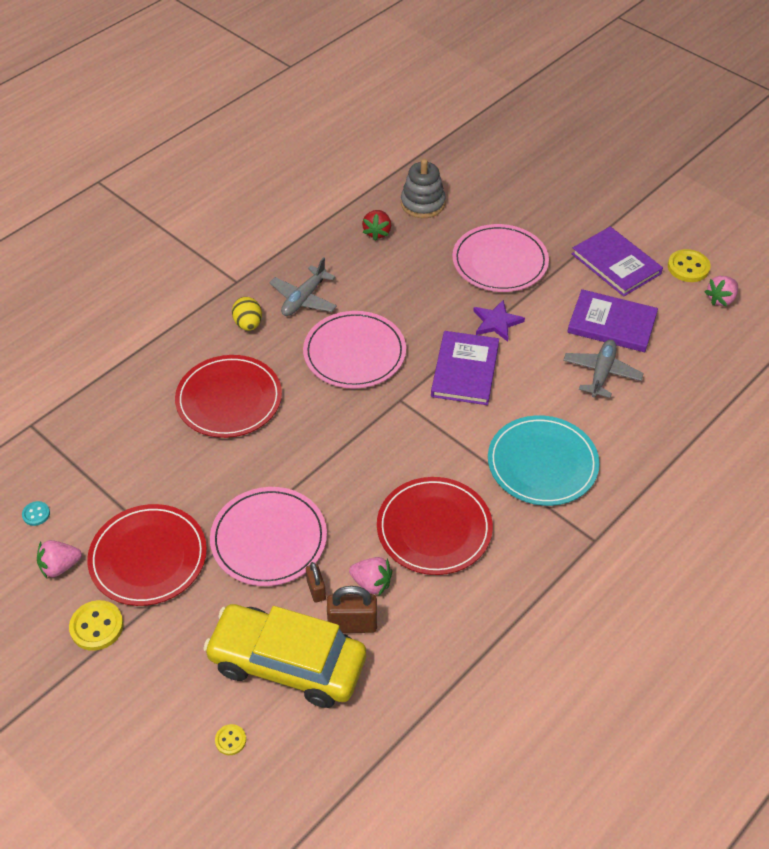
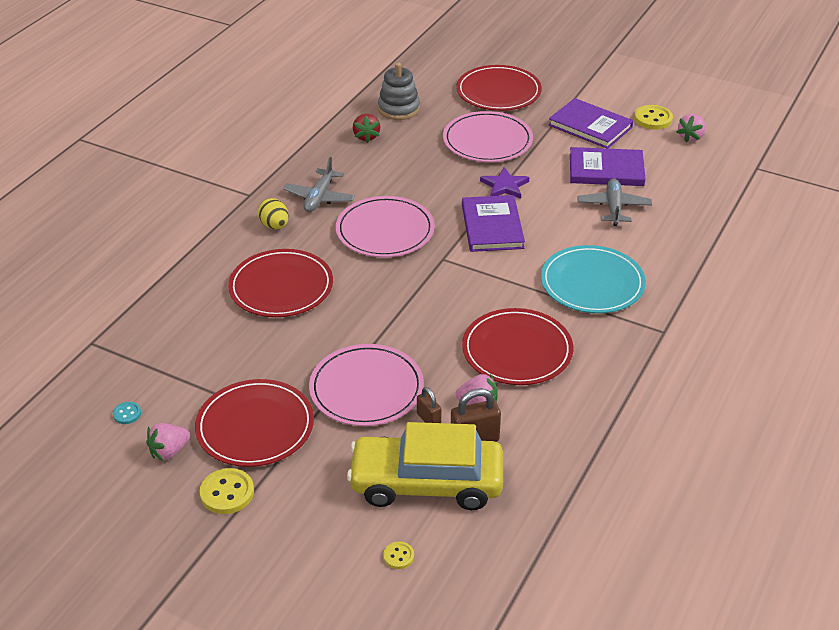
camera: 15 degrees left, 10 degrees down
none -> red plate [456,65,542,111]

